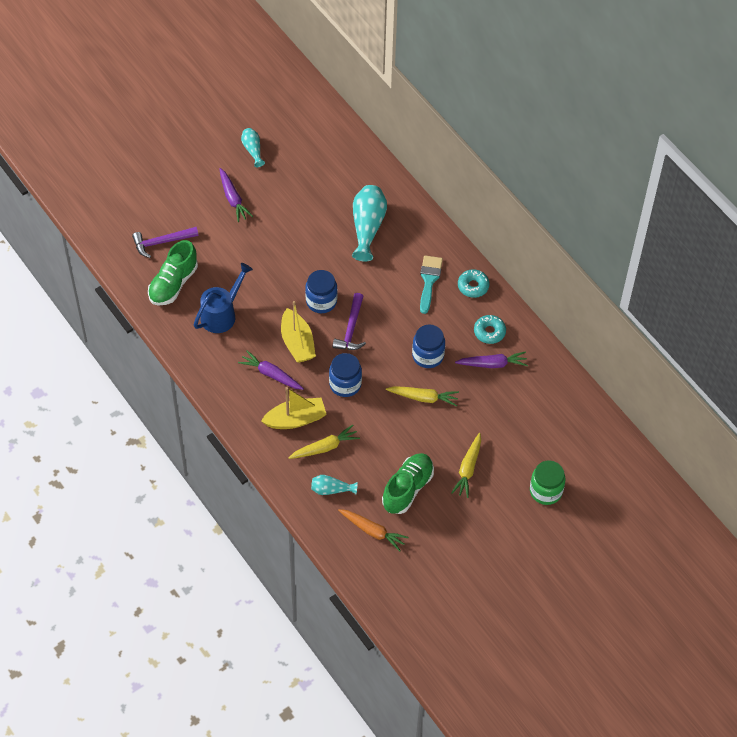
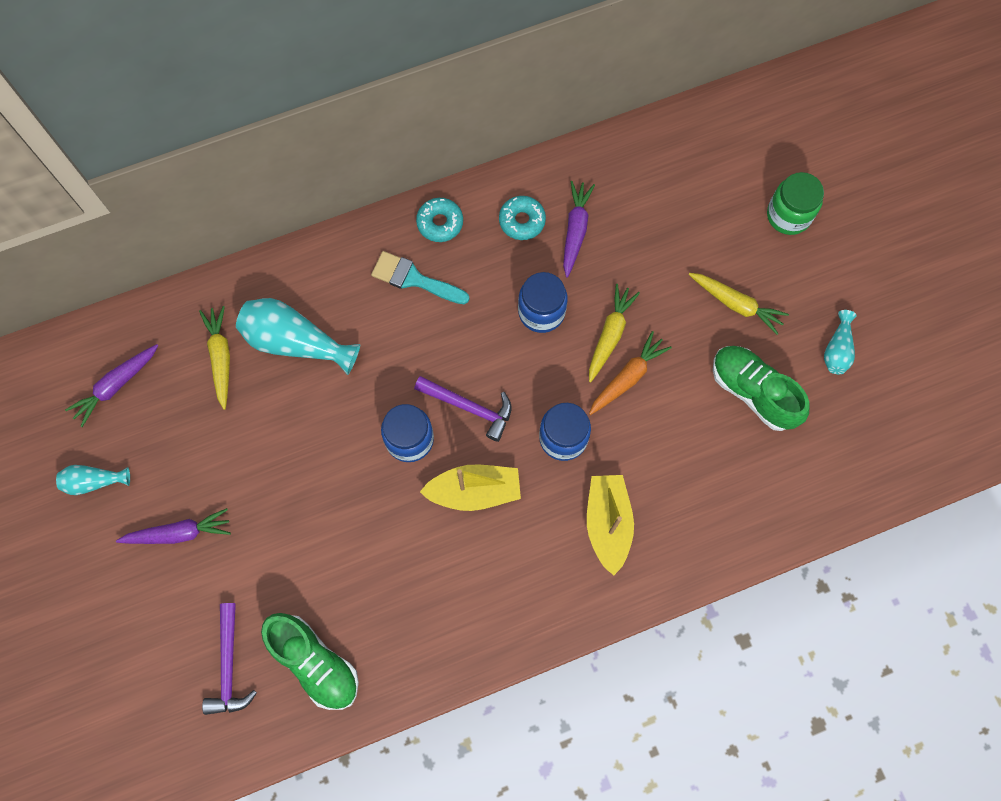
camera: 75 degrees left, 15 degrees up
blue watering can [194,263,253,333] -> none
purple carrot [238,350,304,390] -> purple carrot moved to [65,344,158,427]
yellow carrot [289,425,360,459] -> yellow carrot moved to [199,306,230,410]
turquoise vase [311,475,358,495] -> turquoise vase moved to [824,310,857,374]
orange carrot [338,509,409,551] -> orange carrot moved to [589,331,672,415]

